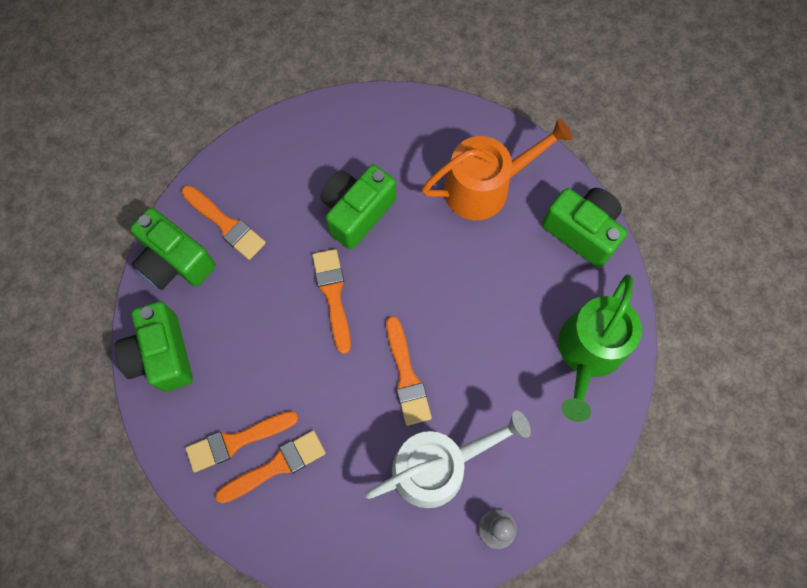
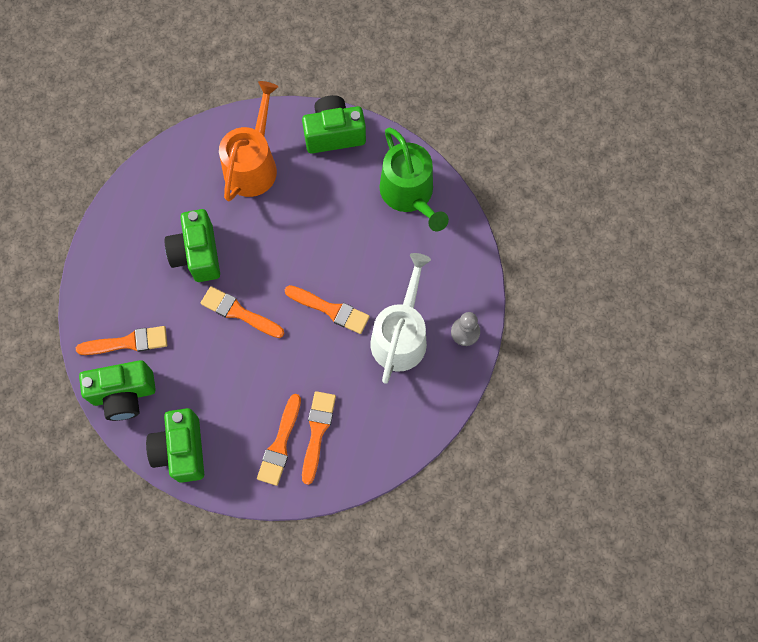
camera: 50 degrees left, 0 degrees up
green camera [115,301,193,392] -> green camera turned 60 degrees clockwise [146,408,204,483]

